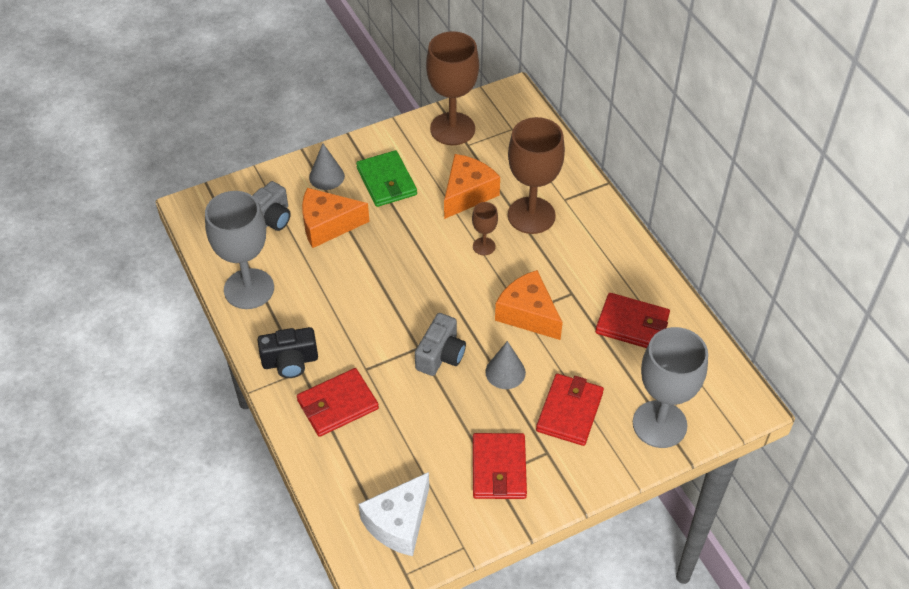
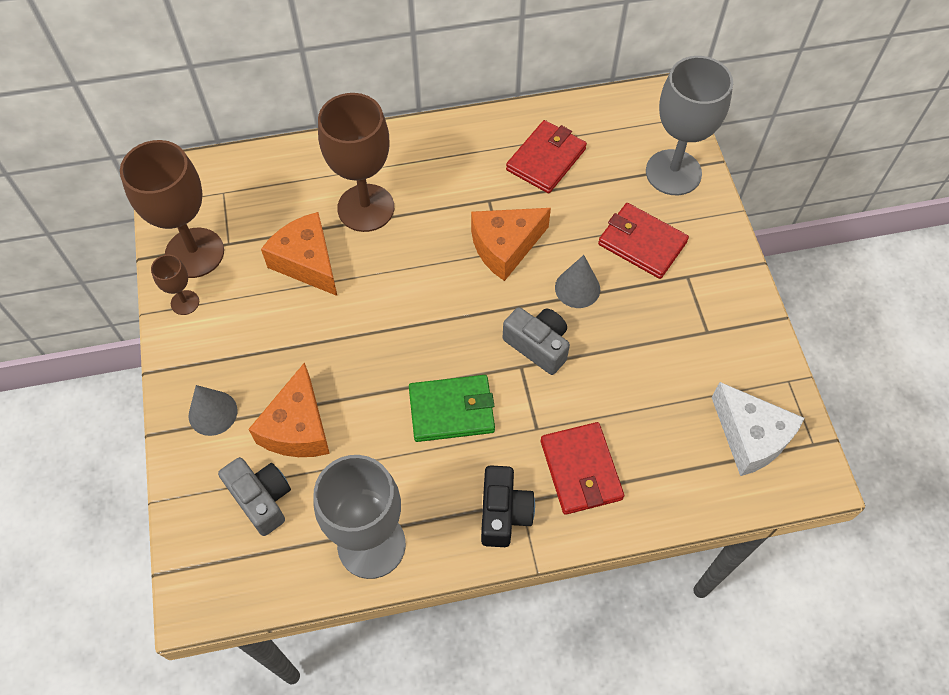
camera: 75 degrees left, 10 degrees up
green wallet [356,150,417,207] -> green wallet moved to [409,375,495,442]
brown goblet [472,202,498,255] -> brown goblet moved to [151,255,199,315]
red wallet [473,433,527,499] -> none

